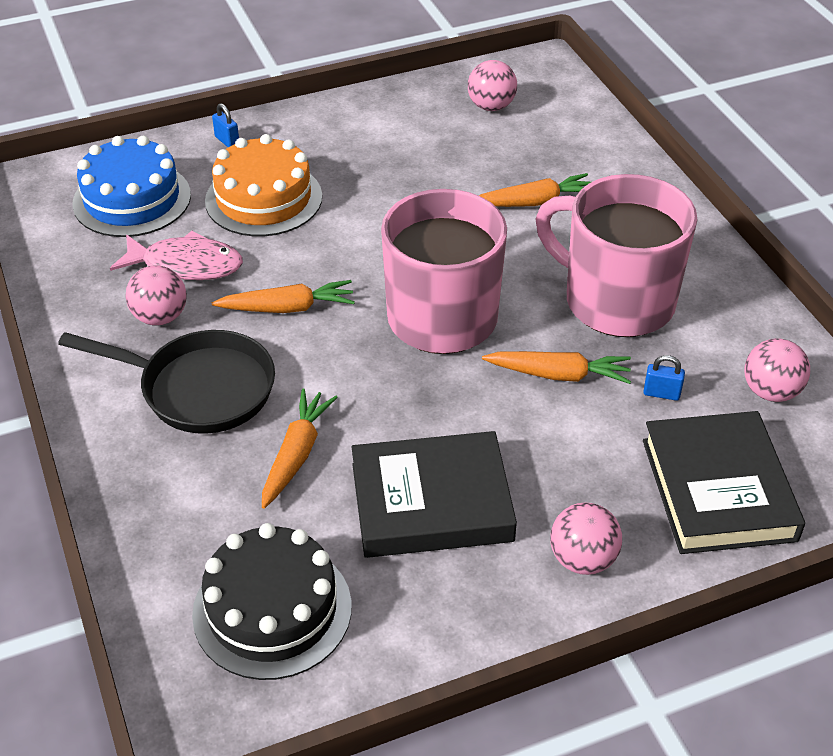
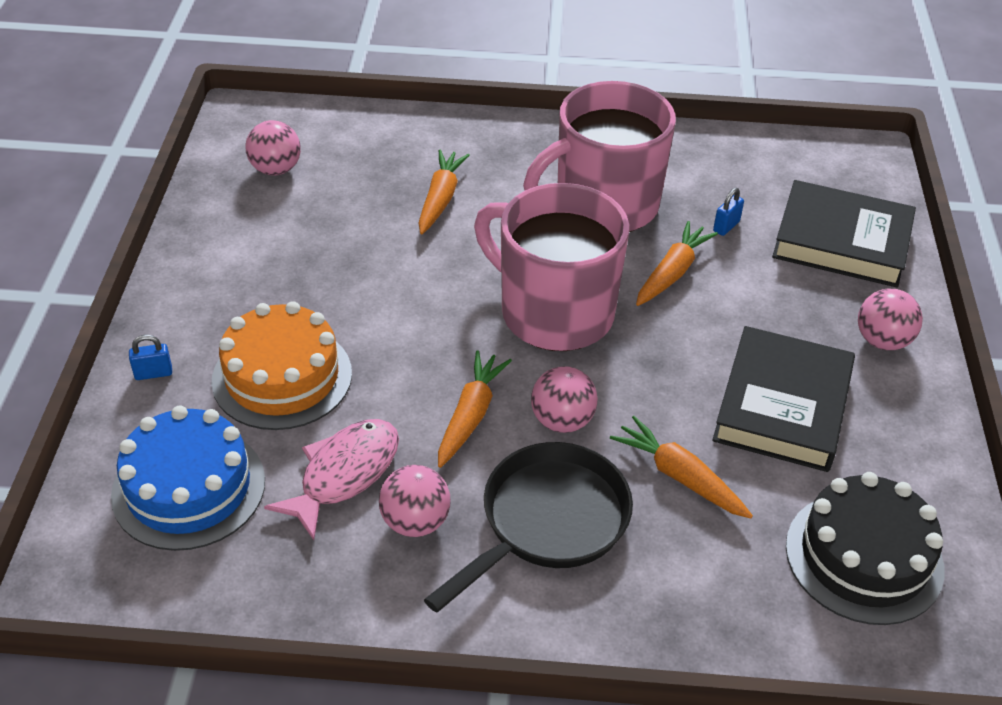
camera: 65 degrees left, 0 degrees up
pink ball [745,338,810,402] -> pink ball moved to [531,366,598,433]

